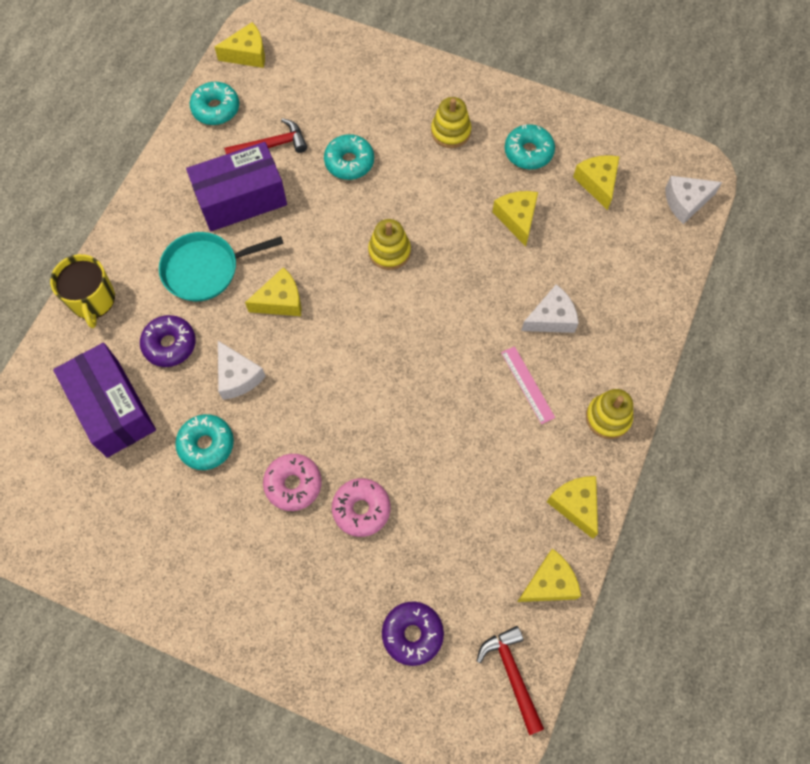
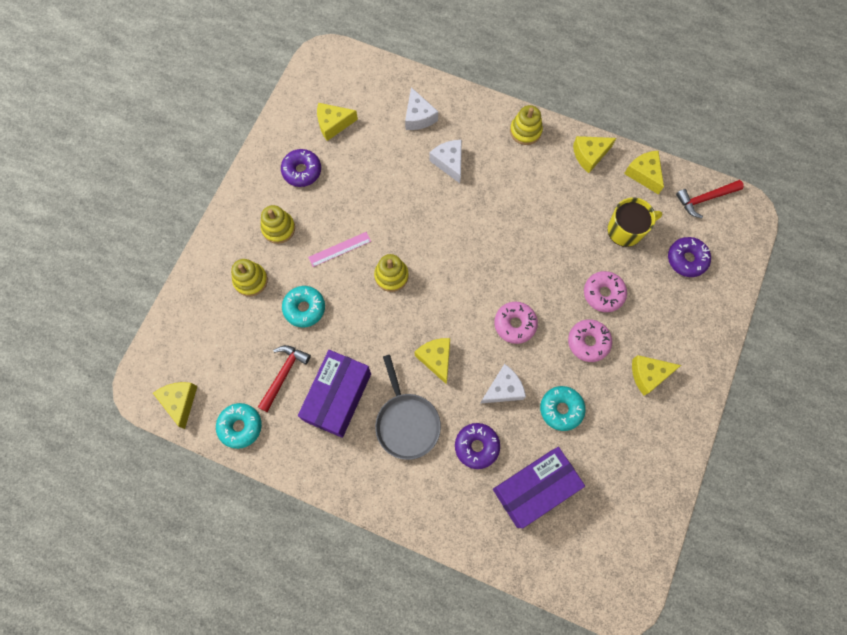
camera: 90 degrees left, 5 degrees up
yellow mug [50,254,115,328] -> yellow mug moved to [608,197,663,247]
turquoise pan [159,232,284,301] -> grey pan [375,355,441,460]
purple box [186,142,287,231] -> purple box turned 45 degrees clockwise [298,350,371,438]
red hammer [224,118,307,154] -> red hammer turned 45 degrees clockwise [258,345,311,412]
yellow cheese [492,191,538,247] -> yellow cheese moved to [632,355,681,396]
pink ruler [501,346,555,424] -> pink ruler moved to [308,232,371,267]
turquoise donut [505,124,555,169] -> purple donut [281,149,321,187]
white cheese [665,176,722,224] -> white cheese moved to [405,87,438,130]
none -> yellow stacking toy [231,259,268,296]
none -> pink donut [494,302,538,344]

